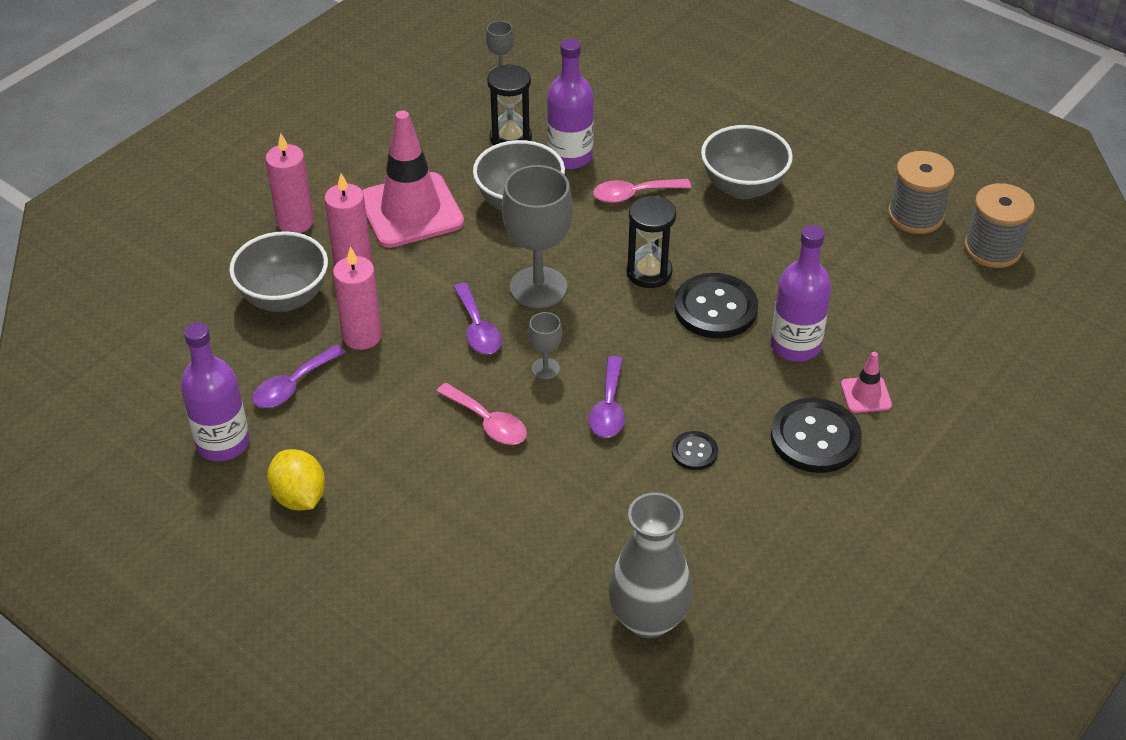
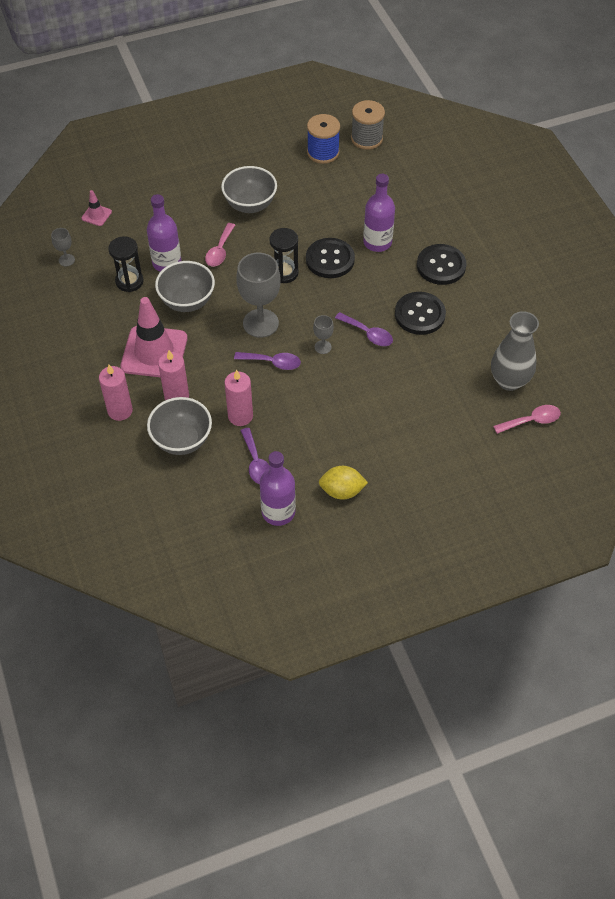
camera: 60 degrees left, 10 degrees up
pink spoon [436,383,527,445] -> pink spoon moved to [493,405,561,434]
black button [672,431,718,470] -> black button [395,292,446,335], size x1.94
pink traffic cone [841,352,892,413] -> pink traffic cone moved to [81,190,112,226]
grey spool [888,151,955,234] -> blue spool [307,114,340,164]

